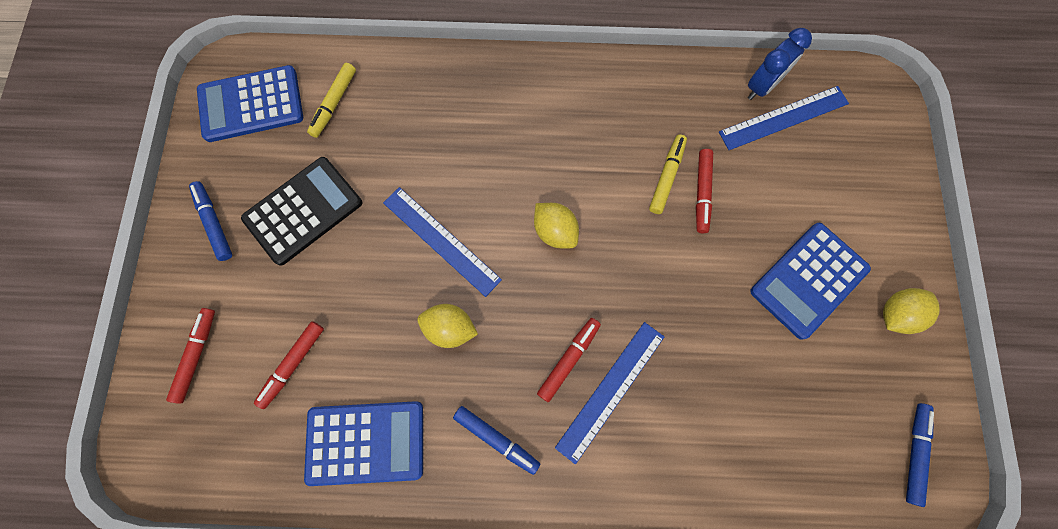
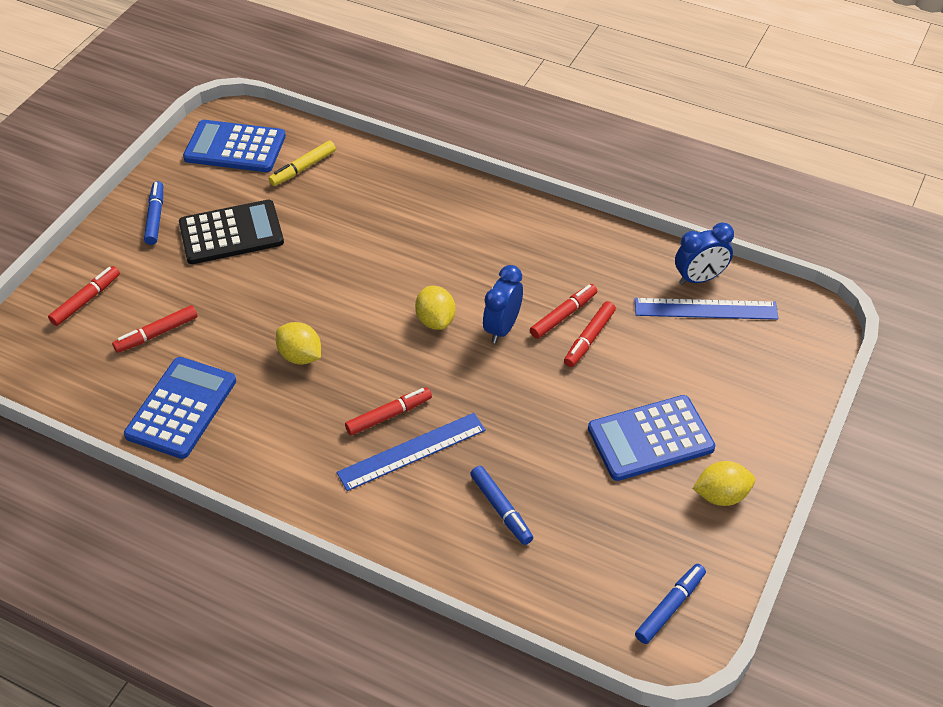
camera: 25 degrees right, 25 degrees down
blue calculator [304,401,423,486] -> blue calculator turned 90 degrees counterclockwise [124,357,236,459]
blue ruler [383,187,502,297] -> none
blue marker [453,406,540,475] -> blue marker moved to [470,466,533,545]
yellow marker [649,135,687,214] -> red marker [530,284,597,339]
none -> blue clock [483,265,523,343]

